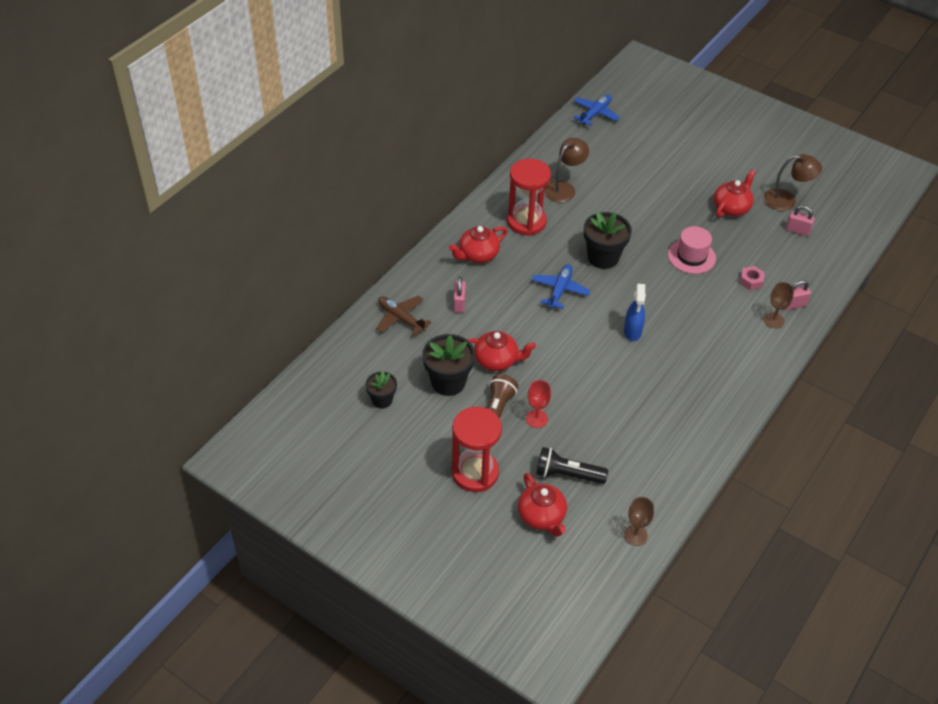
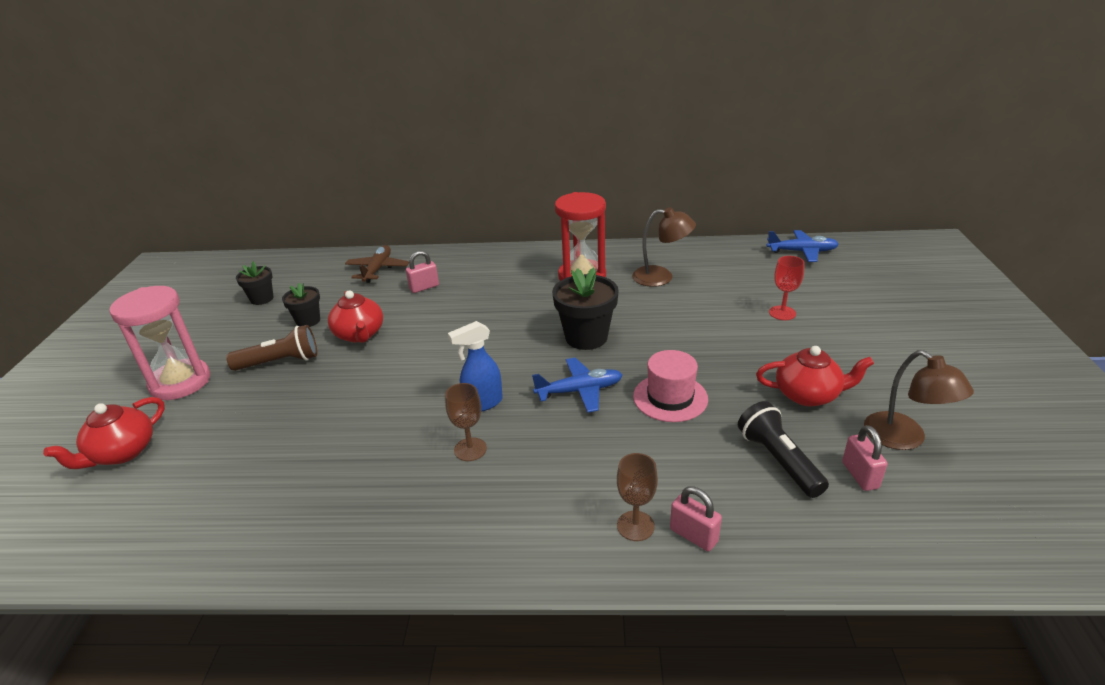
camera: 60 degrees right, 15 degrees down
black flower pot [422,334,475,396] -> black flower pot [282,283,320,327], size x0.59
red teapot [449,226,507,263] -> none
red hourglass [452,407,502,492] -> pink hourglass [109,286,210,400]
red goblet [526,380,551,428] -> red goblet moved to [769,256,805,320]
blue plane [532,264,590,309] -> blue plane moved to [532,358,622,413]
black flashlight [536,447,608,484] -> black flashlight moved to [738,401,829,498]
brown goblet [624,497,654,546] -> brown goblet moved to [445,383,487,461]
pink nut [740,266,765,290] -> none

